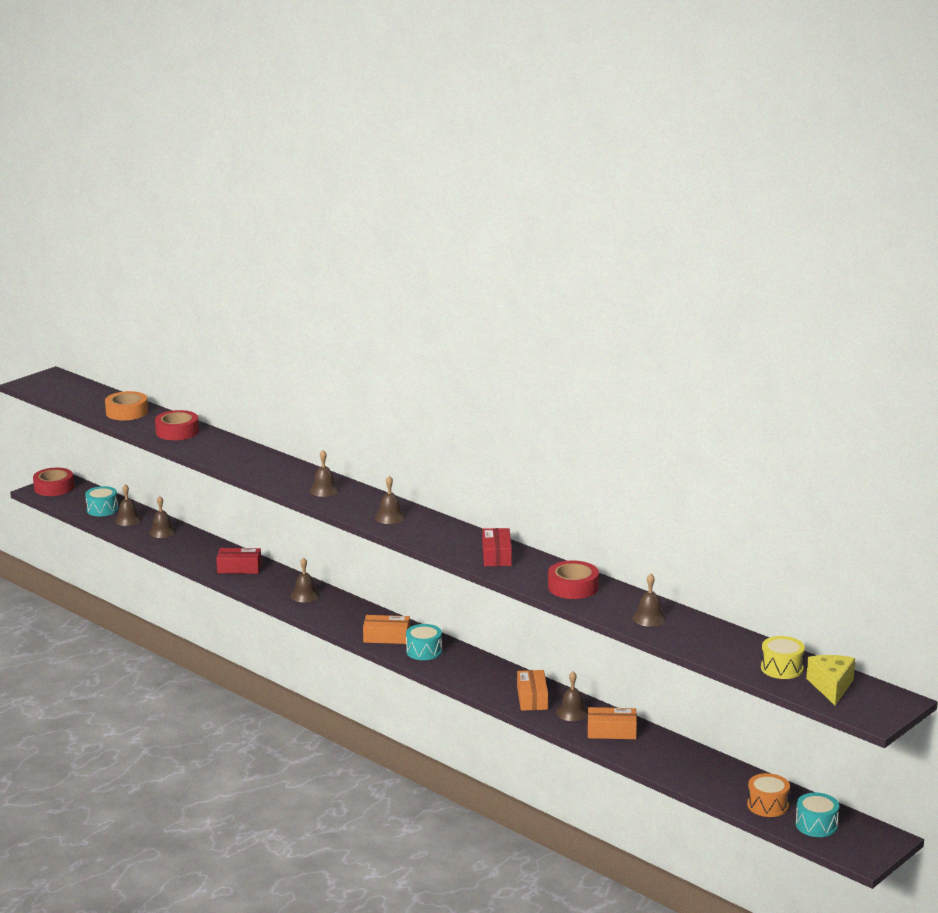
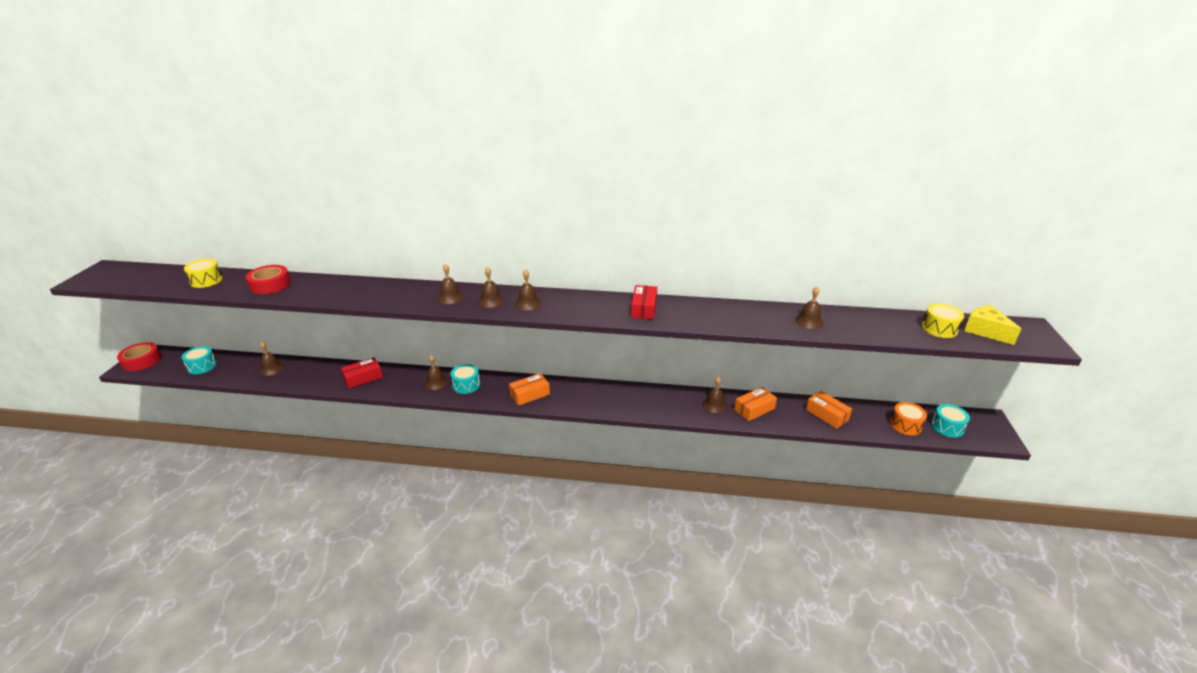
camera: 35 degrees left, 10 degrees up
orange tape [105,391,148,420] -> yellow drum [184,259,223,288]
brown bell [115,484,142,526] -> brown bell moved to [478,267,504,308]
turquoise drum [406,624,442,660] -> turquoise drum moved to [450,364,480,394]
red box [482,528,512,566] -> red box turned 45 degrees clockwise [631,285,657,320]
orange box [517,670,548,711] -> orange box moved to [806,391,852,429]
red tape [548,560,599,599] -> none

